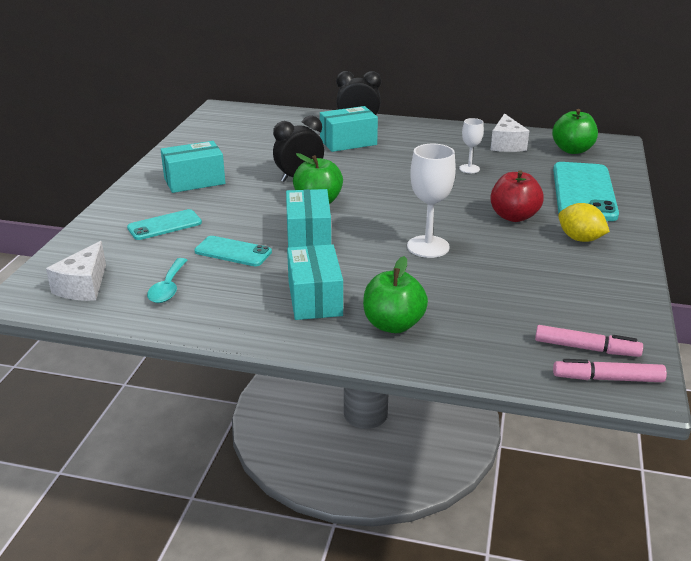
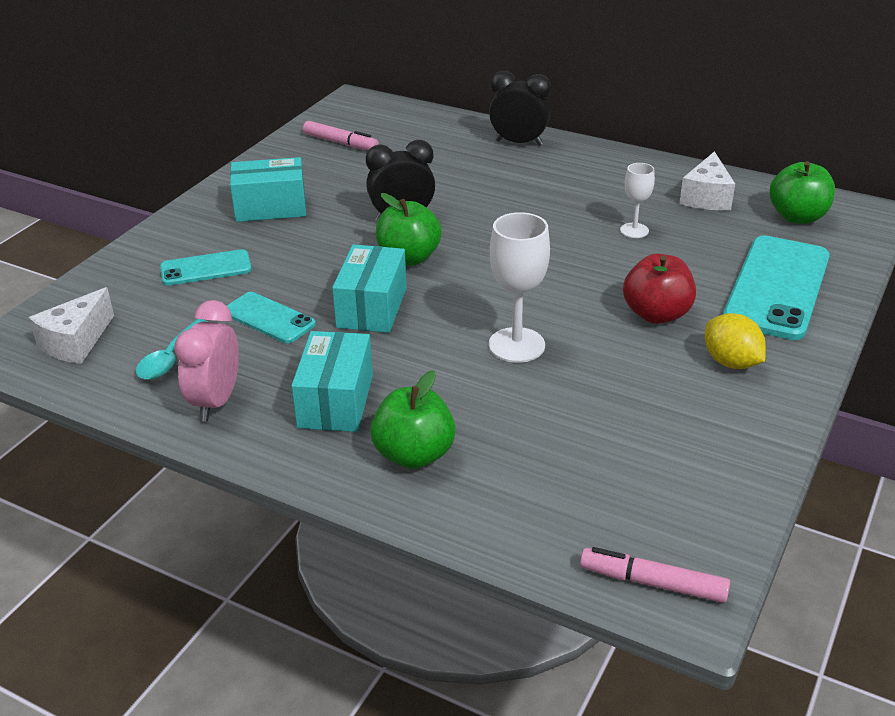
camera: 15 degrees right, 5 degrees up
turquoise box [320,106,378,152] -> none
pink marker [535,325,643,357] -> pink marker moved to [303,121,379,150]
none -> pink clock [174,300,239,421]

